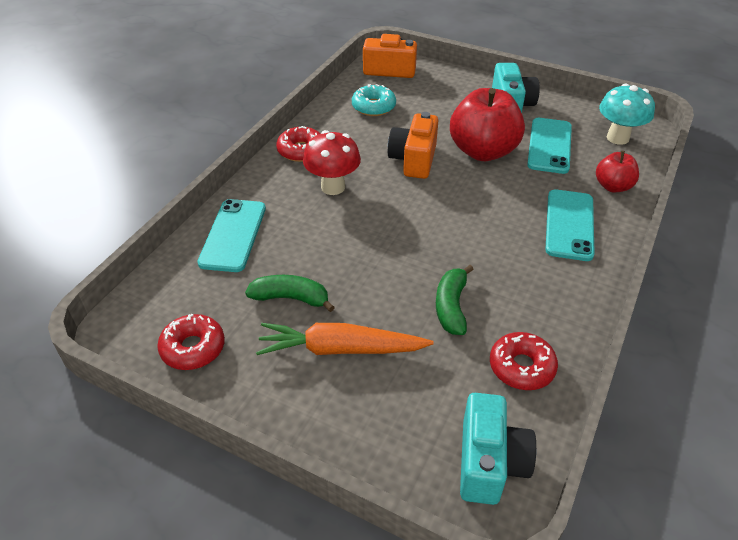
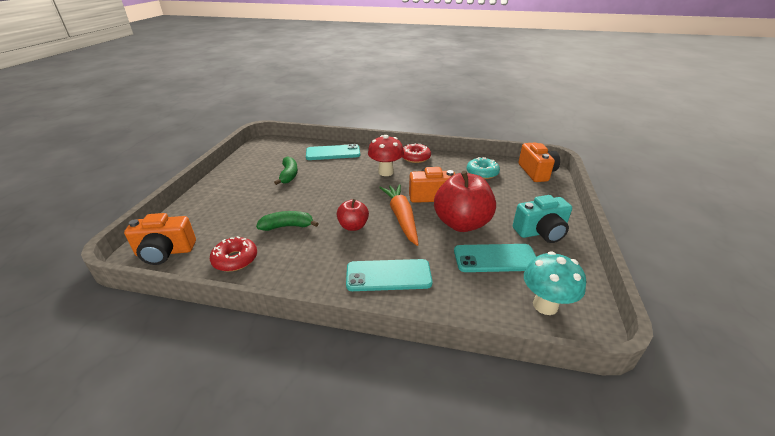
camera: 75 degrees right, 10 degrees down
red donut [157,314,225,370] -> none
orange carrot [256,323,434,355] -> orange carrot moved to [379,184,419,246]
turquoise camera [460,393,536,505] -> orange camera [124,213,196,265]
red apple [596,151,639,192] -> red apple moved to [337,199,369,231]

